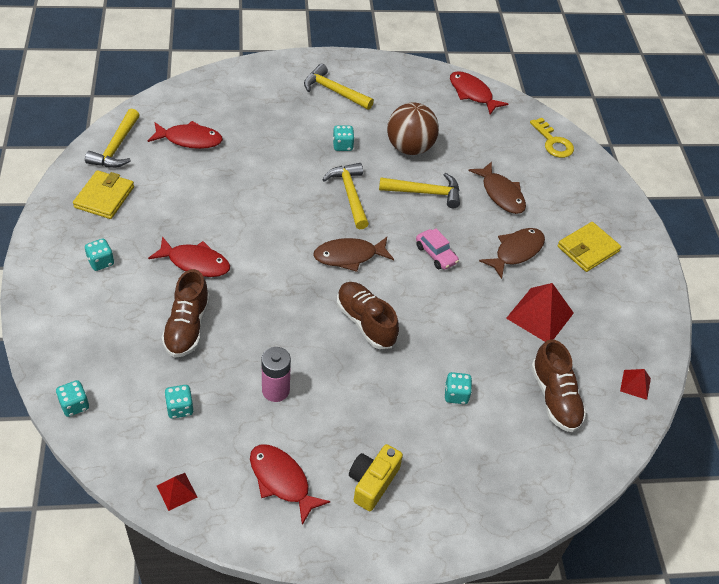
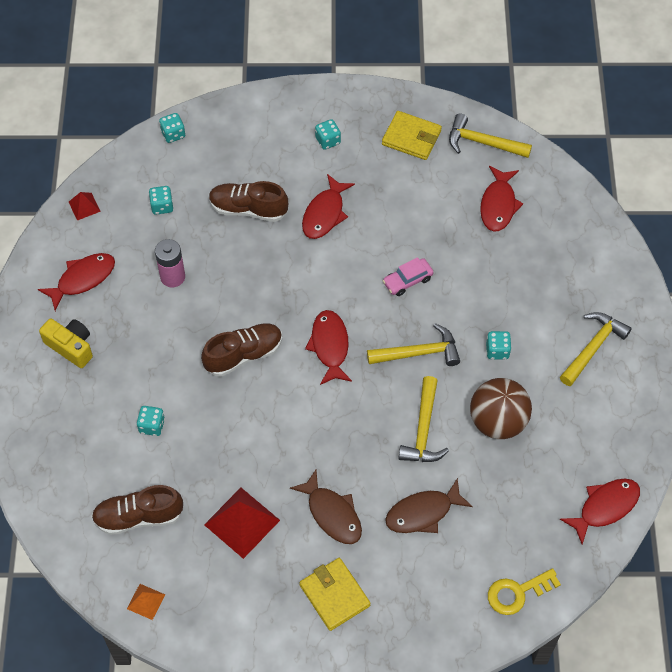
camera: 100 degrees right, 10 degrees up
brown fish [313,237,394,272] -> red fish [305,310,352,385]
pink car [416,229,459,270] -> pink car moved to [383,257,433,296]
red pyramid [620,369,651,400] -> orange pyramid [127,584,165,620]

